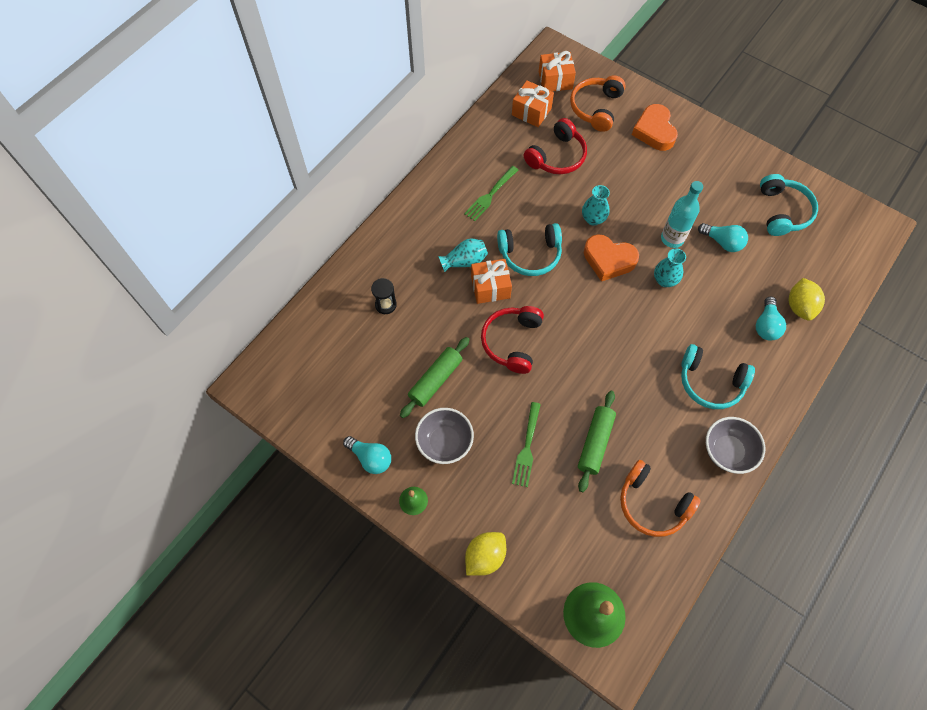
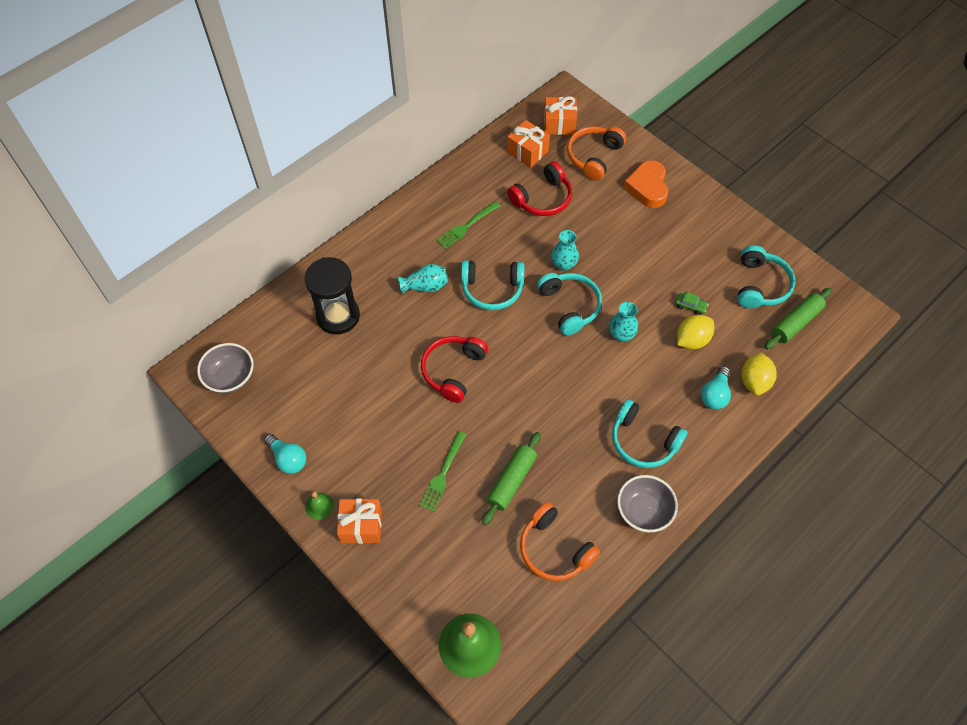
camera: 10 degrees right, 5 degrees down
black hourglass [371,278,397,314] -> black hourglass [305,257,360,335], size x2.02
green rolling pin [400,337,470,418] -> green rolling pin moved to [765,288,832,349]
grey bowl [415,408,474,464] -> grey bowl moved to [197,343,254,394]
yellow lemon [465,532,506,576] -> yellow lemon moved to [677,315,714,349]
orange gift [471,259,512,304] -> orange gift moved to [337,499,382,544]
orange heart [584,234,639,281] -> turquoise headphones [537,273,602,336]
turquoise bottle [661,181,703,248] -> none
turquoise light bulb [698,223,748,252] -> green car [675,291,709,315]

